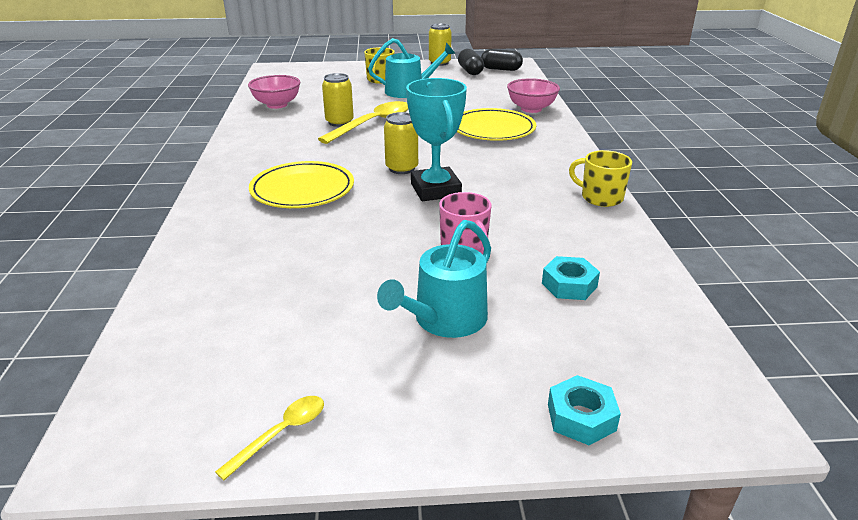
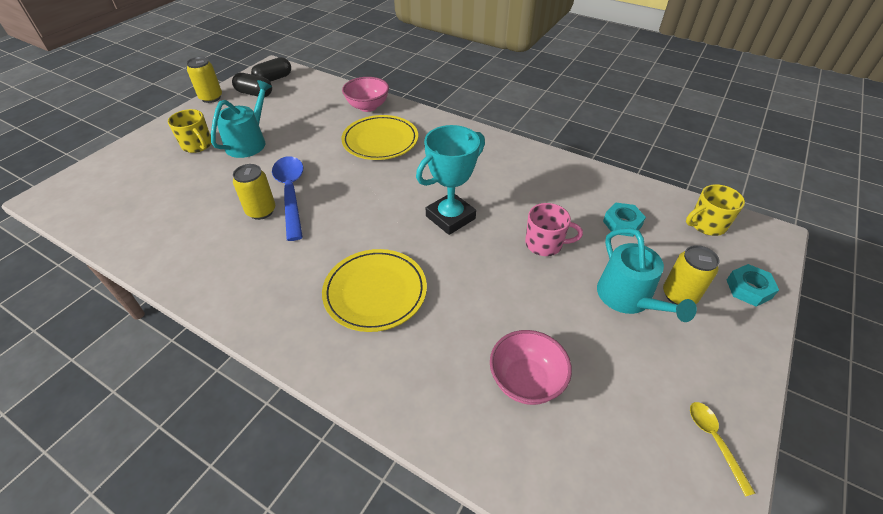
camera: 55 degrees left, 15 degrees up
pink bowl [248,75,300,109] -> pink bowl moved to [490,330,572,405]
yellow spoon [318,101,408,144] -> blue spoon [272,156,303,241]
yellow can [384,112,418,174] -> yellow can moved to [663,245,719,304]
turquoise trophy [406,78,467,201] -> turquoise trophy turned 60 degrees counterclockwise [416,125,485,235]
yellow mug [569,150,632,207] -> yellow mug moved to [686,184,745,236]

